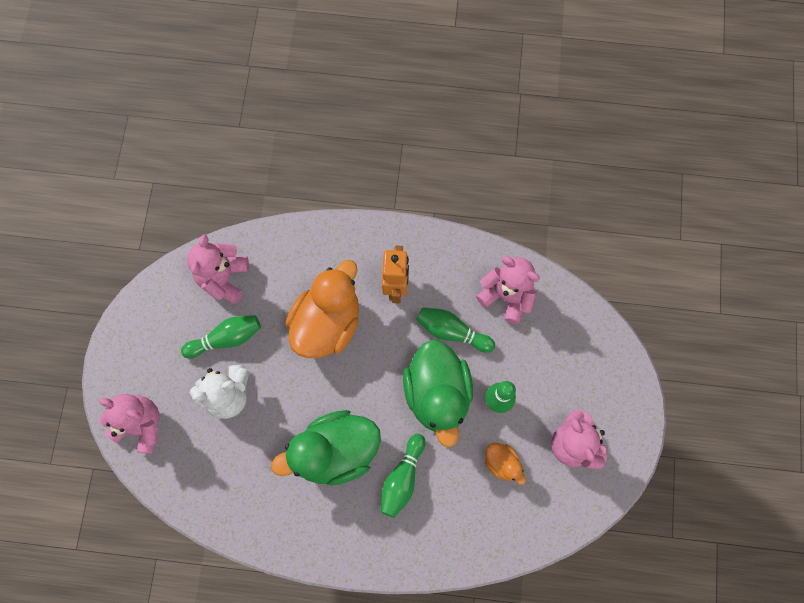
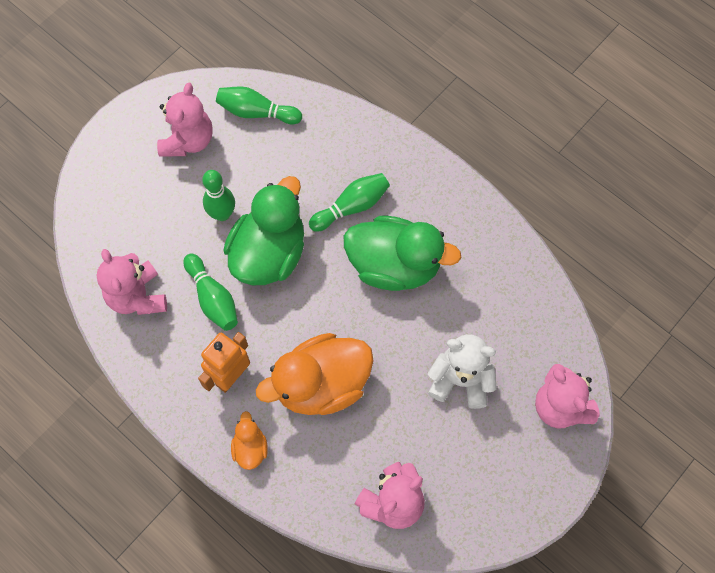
camera: 145 degrees left, 5 degrees down
green bowling pin [181,315,261,358] -> green bowling pin moved to [216,86,302,124]
orange duck [485,443,526,485] -> orange duck moved to [231,411,268,470]

